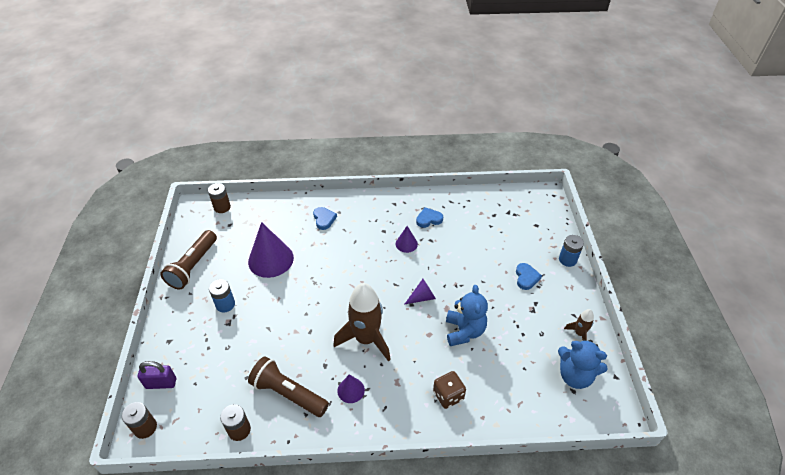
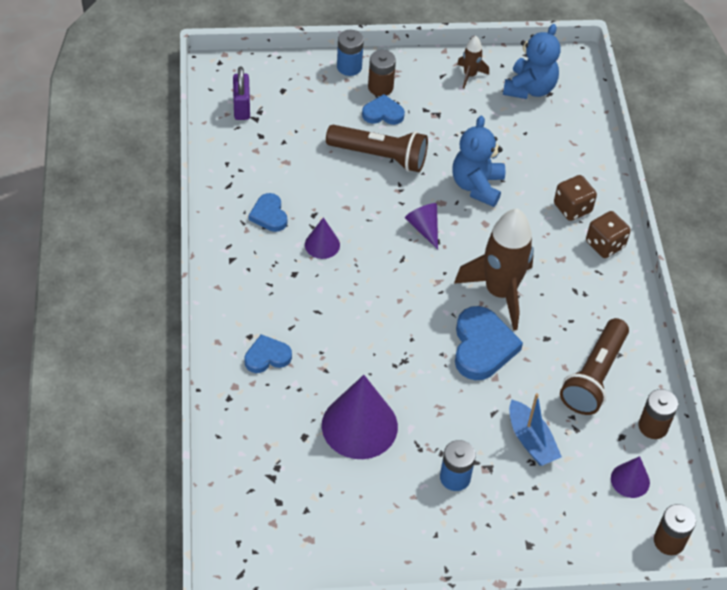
camera: 95 degrees left, 5 degrees up
purple padlock [138,361,176,389] -> purple padlock moved to [233,66,250,120]
brown flashlight [160,230,217,290] -> brown flashlight moved to [326,125,428,172]
brown battery [208,183,231,213] -> brown battery moved to [368,50,396,96]
purple cone [337,374,365,403] -> purple cone moved to [611,456,650,498]
blue teddy bear [446,285,488,346] -> blue teddy bear turned 75 degrees counterclockwise [452,116,505,207]
none -> blue heart [455,306,523,380]
none -> blue boat [509,393,562,466]
none -> brown dice [586,211,631,258]

